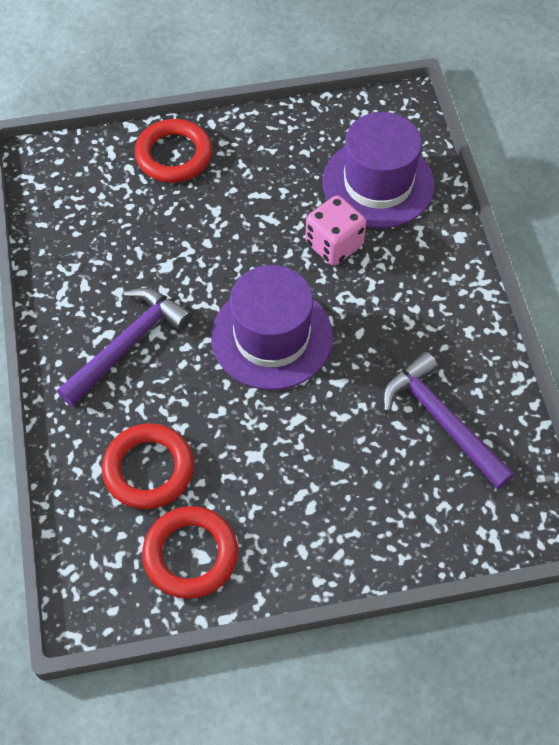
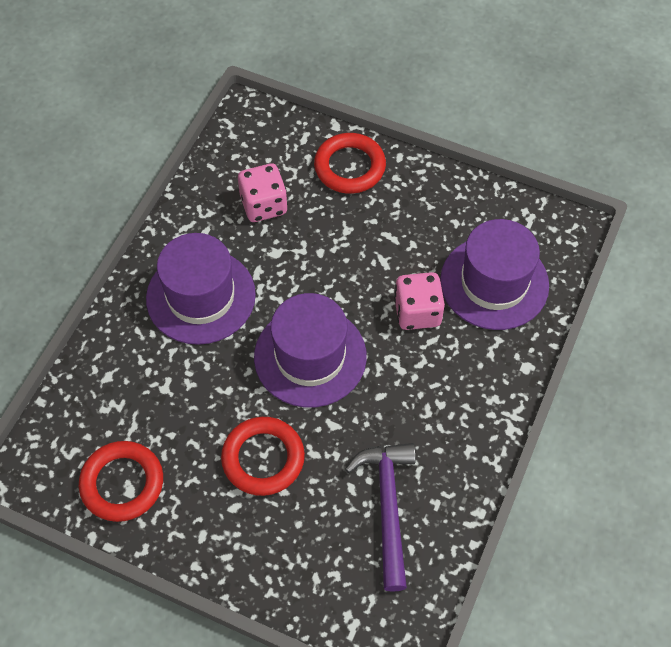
camera: 35 degrees right, 0 degrees up
purple hammer [57,288,192,406] -> purple hat [146,233,256,345]
red ring [102,423,194,509] -> red ring moved to [221,417,305,496]
none -> pink dice [238,163,288,222]

